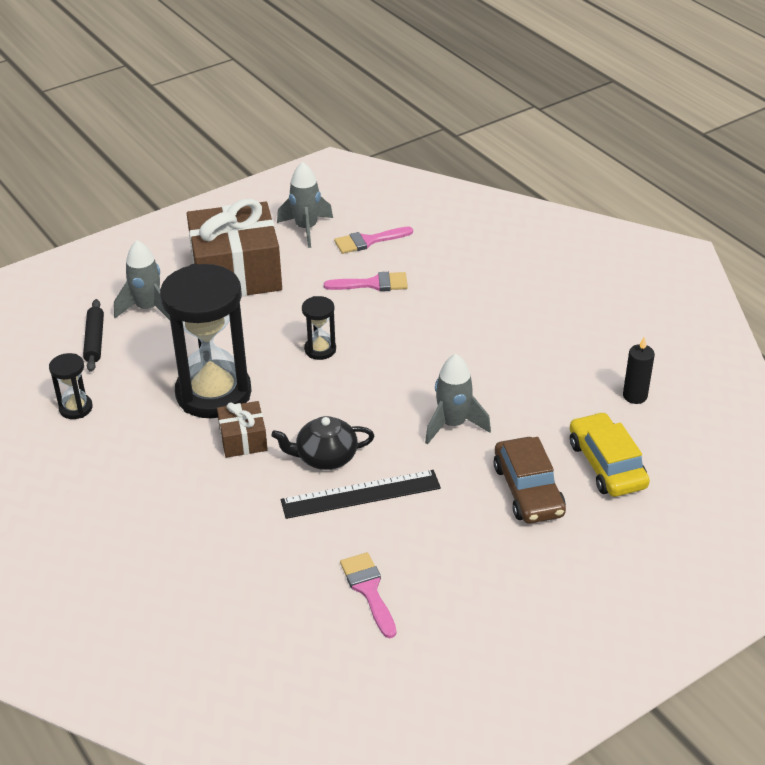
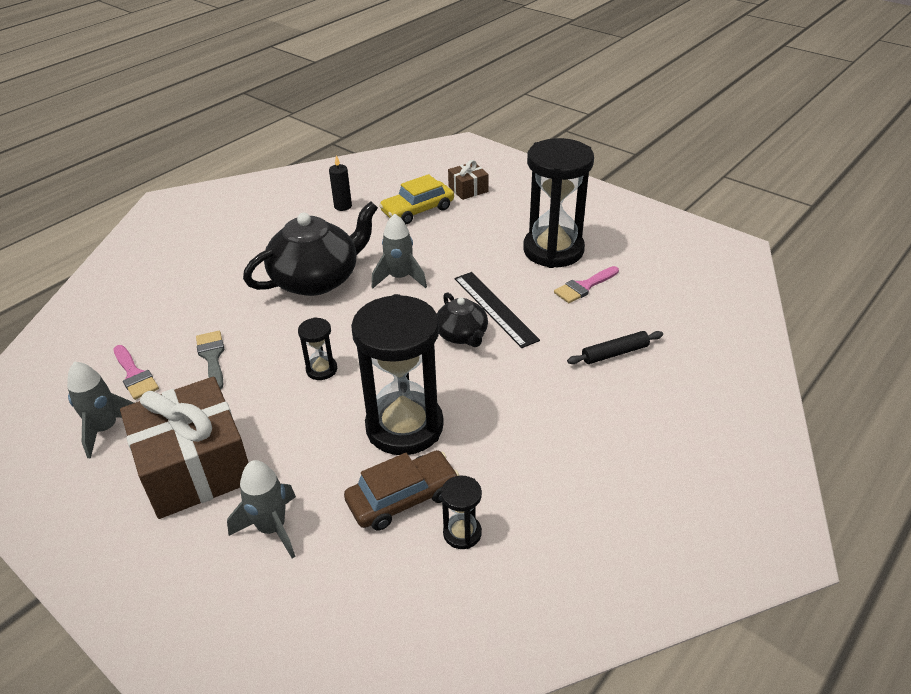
camera: 105 degrees left, 0 degrees up
black rolling pin [83,299,104,372] -> black rolling pin moved to [567,331,663,364]
brown gift [217,401,268,458] -> brown gift moved to [448,160,489,200]
pink brush [324,272,408,291] -> grey brush [196,331,224,390]
brown car [493,437,566,524] -> brown car moved to [344,450,459,530]
none -> black teapot [243,201,378,296]
none -> black hourglass [523,138,594,268]

